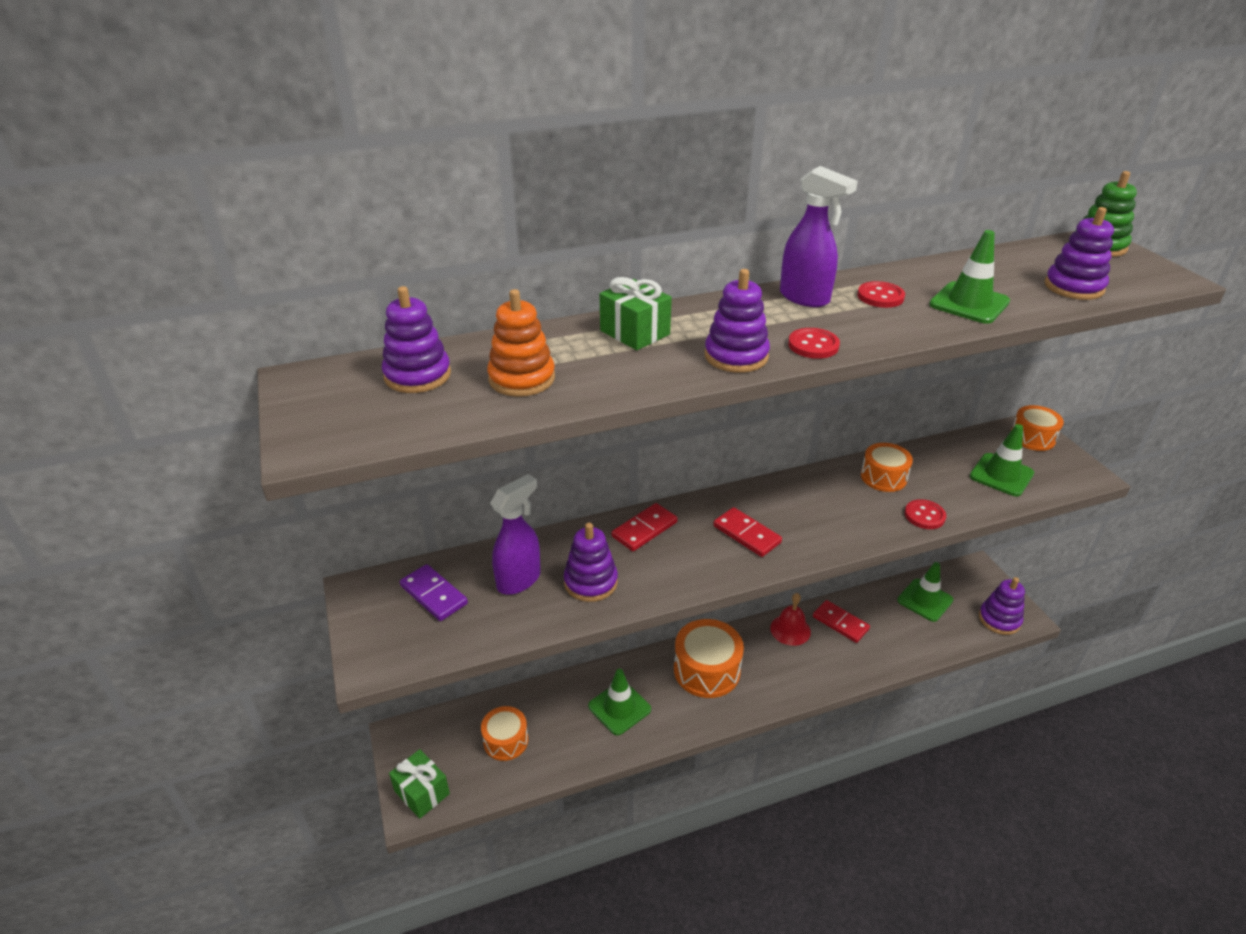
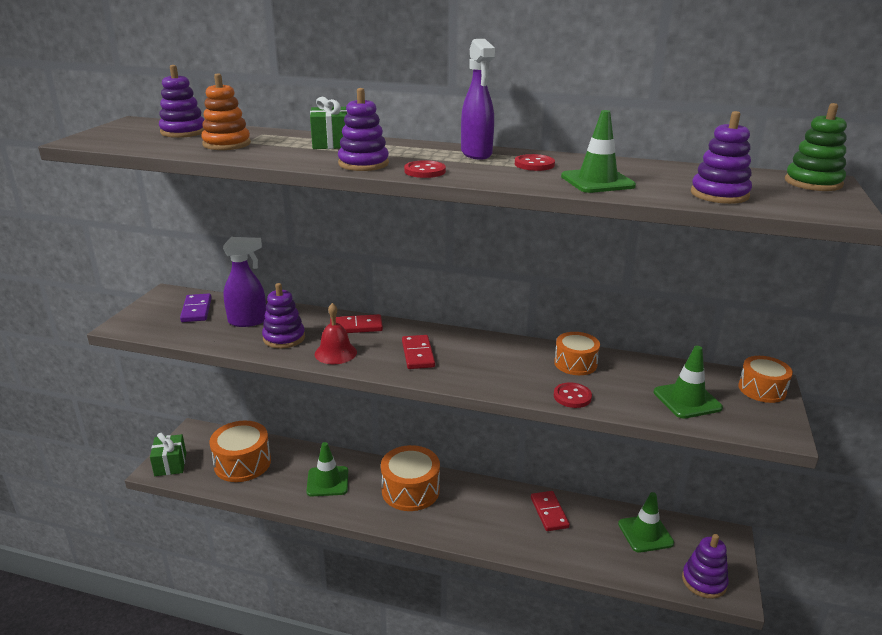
camera: 35 degrees right, 10 degrees down
orange drum [481,706,528,761] -> orange drum [209,421,271,482], size x1.61
red bell [770,593,811,646] -> red bell moved to [314,303,357,364]

